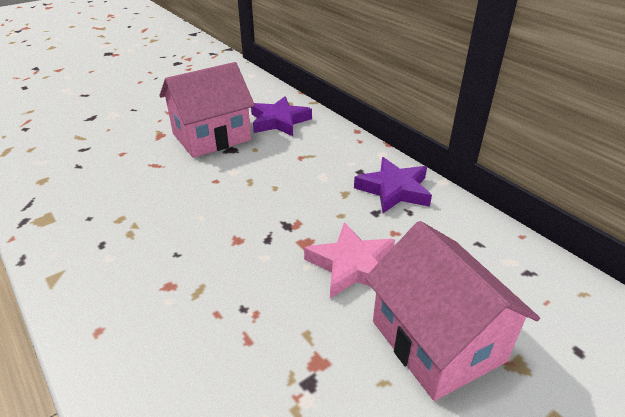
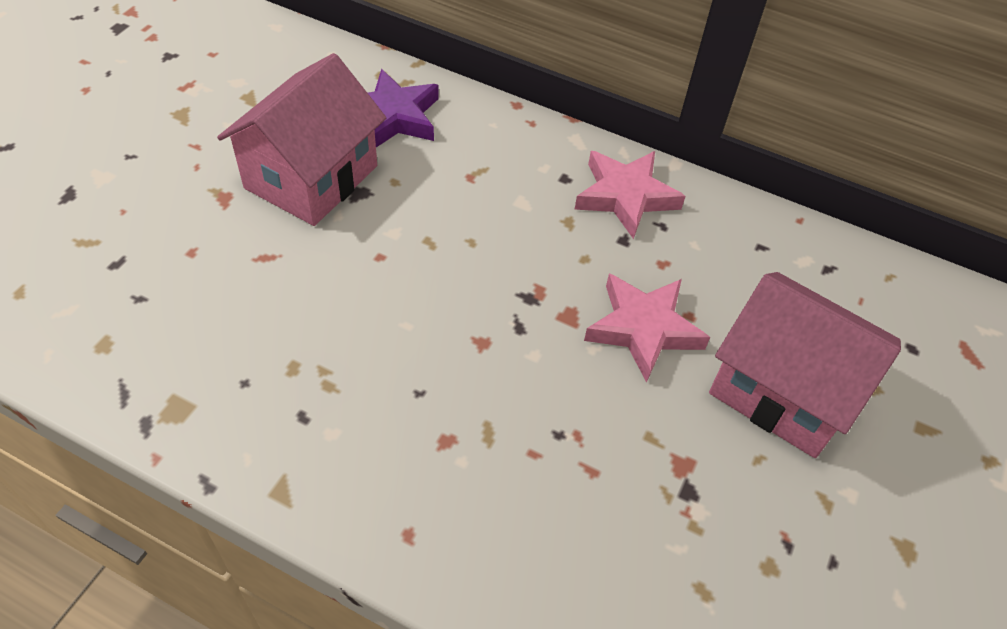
camera: 30 degrees left, 15 degrees up
purple star [354,157,432,213] -> pink star [574,151,686,239]

